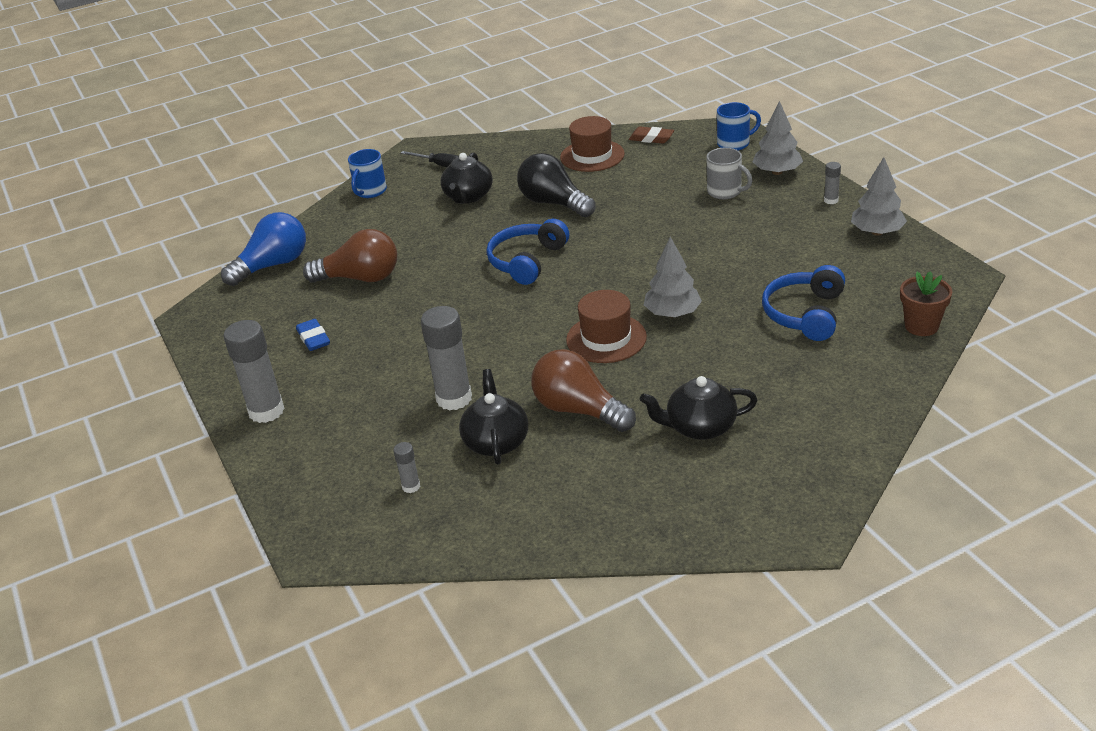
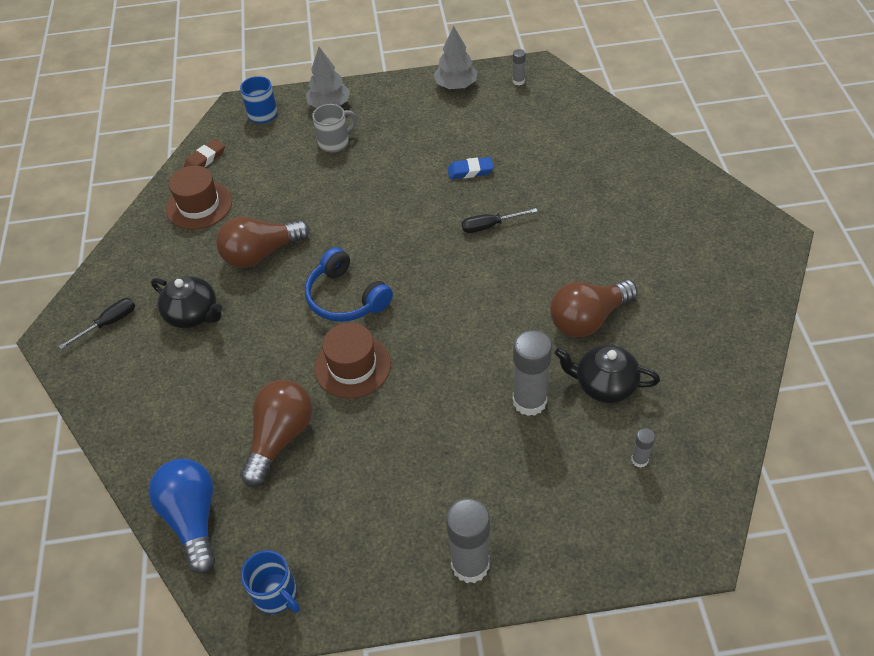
camera: 70 degrees left, 15 degrees up
blue eraser [296,319,330,351] -> blue eraser moved to [448,157,494,179]
blue mug [348,149,387,198] -> blue mug moved to [241,550,300,614]
black light bulb [517,153,595,217] -> brown light bulb [216,217,310,268]
brown hat [566,290,647,363] -> brown hat moved to [314,323,391,398]
black teapot [640,376,757,440] -> none
grey tree [644,237,702,317] -> black screwdriver [462,208,538,233]
blue headphones [762,265,845,341] -> none
grey glue stick [824,162,841,204] -> grey glue stick moved to [513,49,526,85]
brown flower pot [900,271,952,336] -> none

